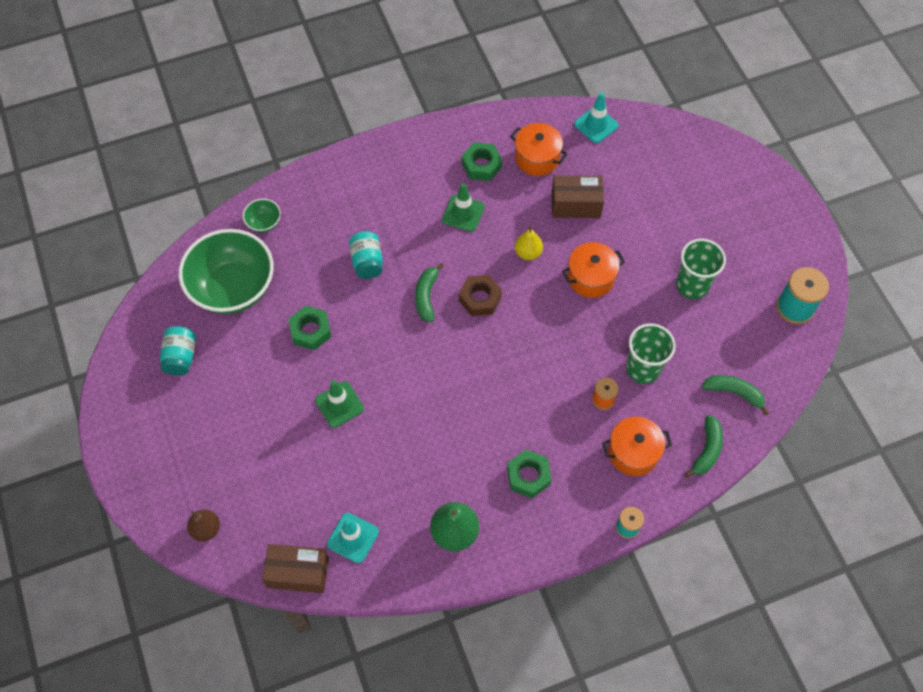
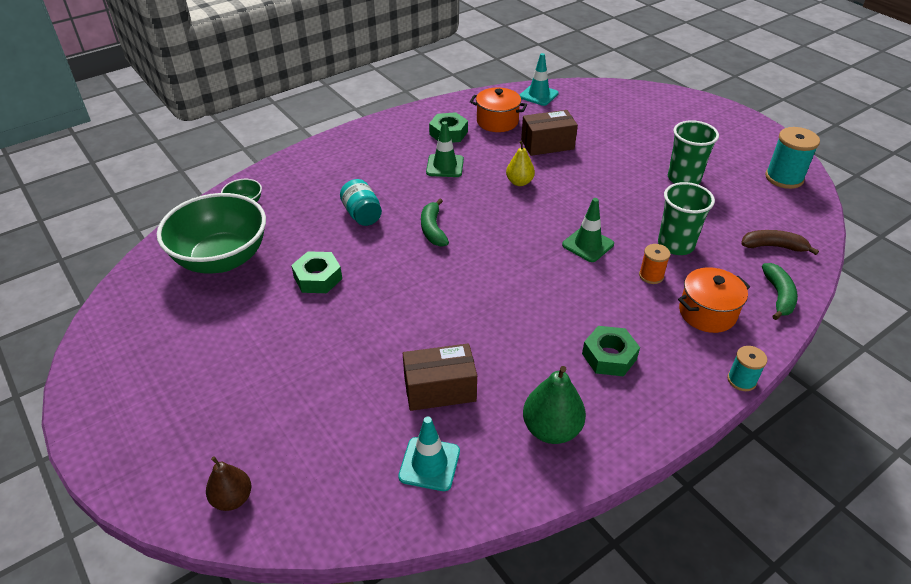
camera: 15 degrees left, 20 degrees down
turquoise jar [160,326,196,375] -> none
brown box [262,544,329,593] -> brown box moved to [403,343,477,411]
green traffic cone [315,380,364,428] -> green traffic cone moved to [562,198,614,262]
brown nut [459,275,502,316] -> none
orange pot [562,242,625,298] -> none
green banana [702,375,769,415] -> brown banana [741,230,819,255]

